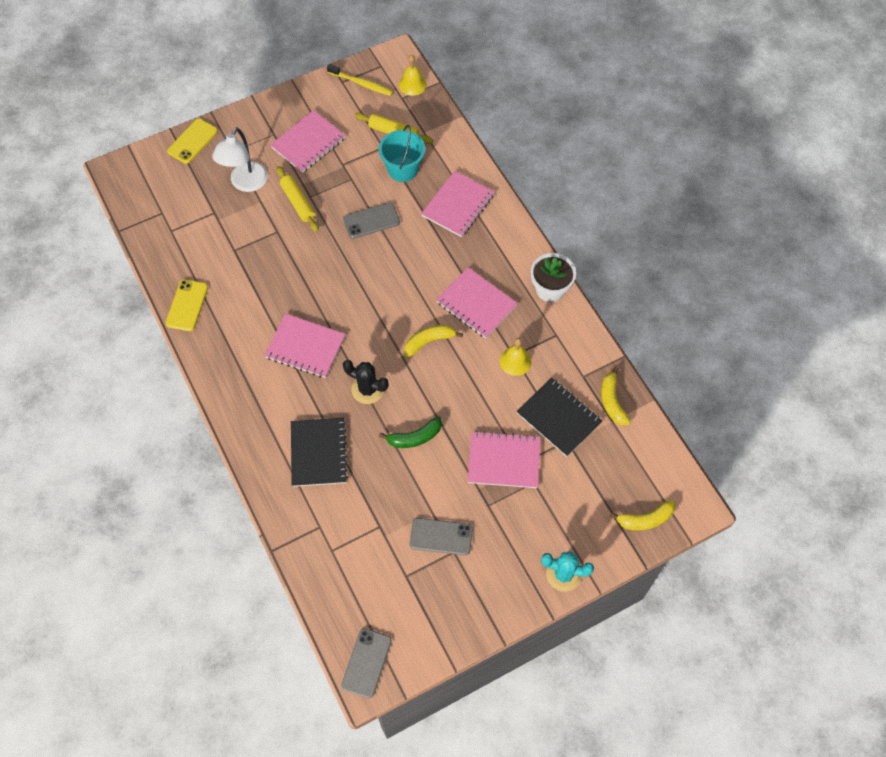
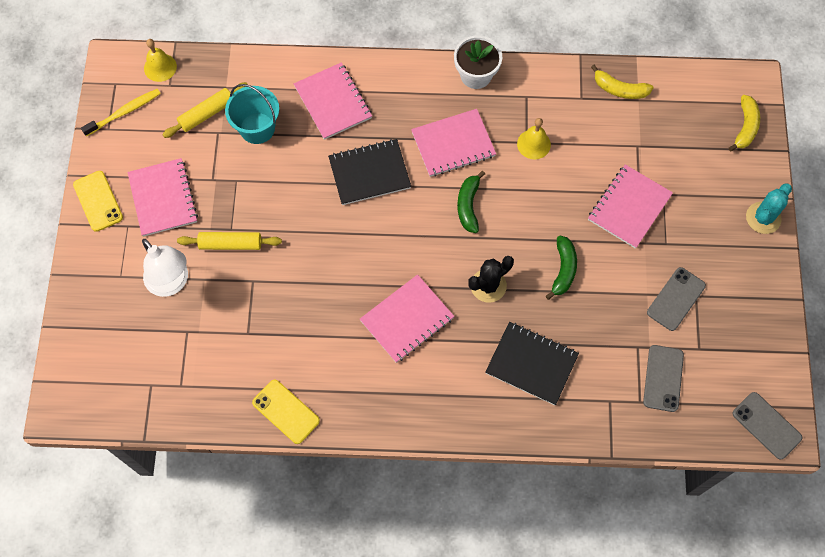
camera: 60 degrees left, 5 degrees up
yellow phone [167,119,218,164] -> yellow phone moved to [73,171,123,232]
grey phone [343,202,400,239] -> grey phone moved to [643,345,684,412]
yellow banana [404,325,463,358] -> green banana [457,171,485,233]
black notebook [516,378,602,457] -> black notebook moved to [328,139,411,205]

